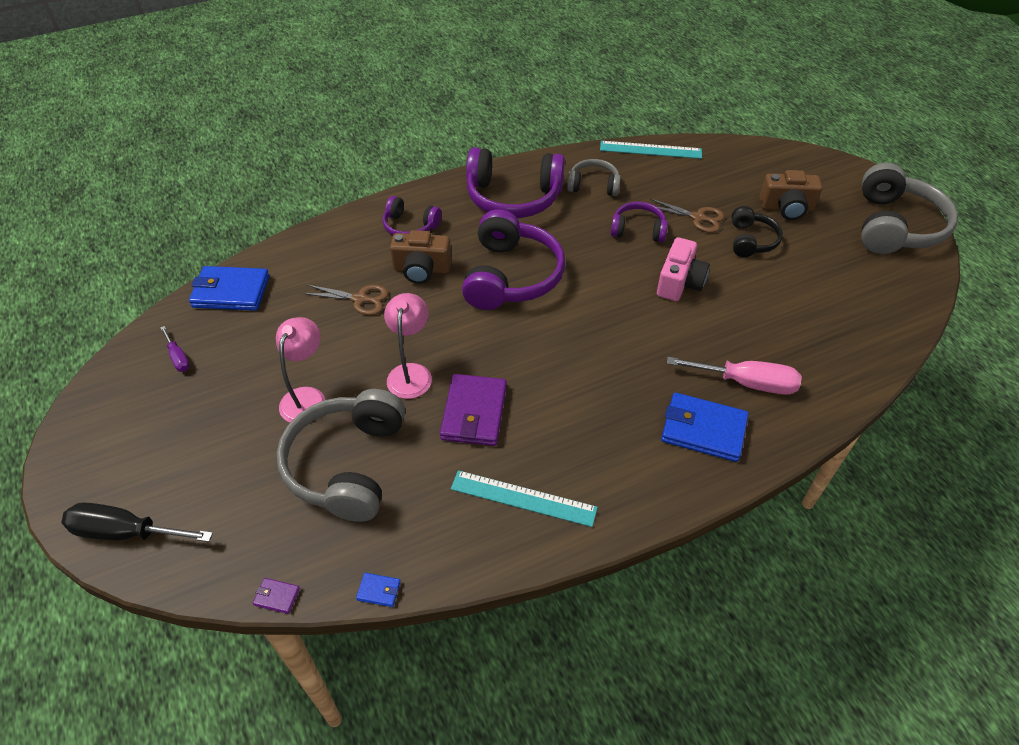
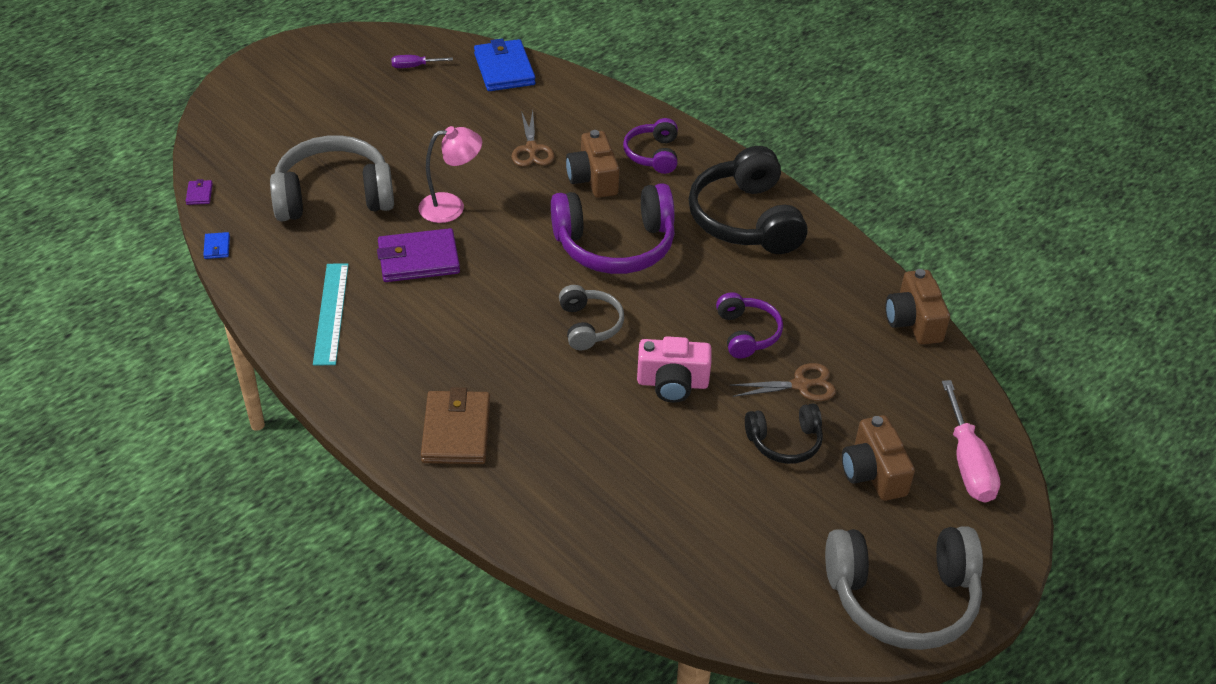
camera: 70 degrees right, 5 degrees down
black screwdriver [61,502,213,542] -> none
purple screwdriver [160,326,190,372] -> purple screwdriver turned 45 degrees clockwise [391,55,453,68]
pink lamp [276,317,325,423] -> none
purple headphones [466,147,565,218] -> black headphones [688,146,807,254]
grey headphones [567,159,621,196] -> grey headphones moved to [559,285,624,350]
turquoise ruler [600,141,702,159] -> brown camera [885,269,950,345]
brown scissors [649,198,725,233] -> brown scissors turned 105 degrees counterclockwise [730,363,836,401]
blue wallet [661,393,749,462] -> brown wallet [421,387,490,464]
pink screwdriver [667,357,802,395] -> pink screwdriver moved to [942,380,1000,503]

